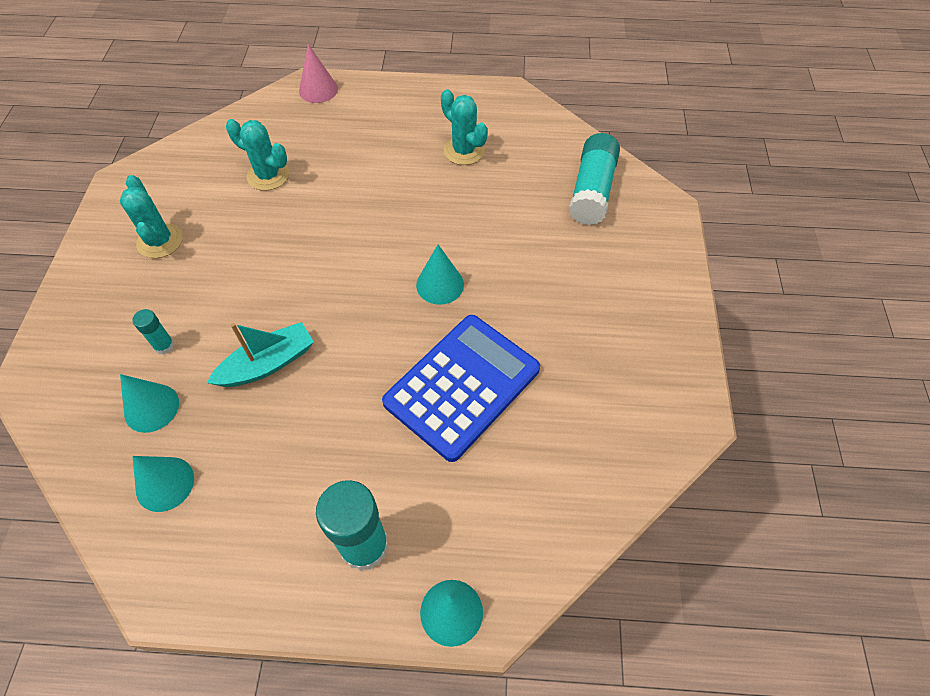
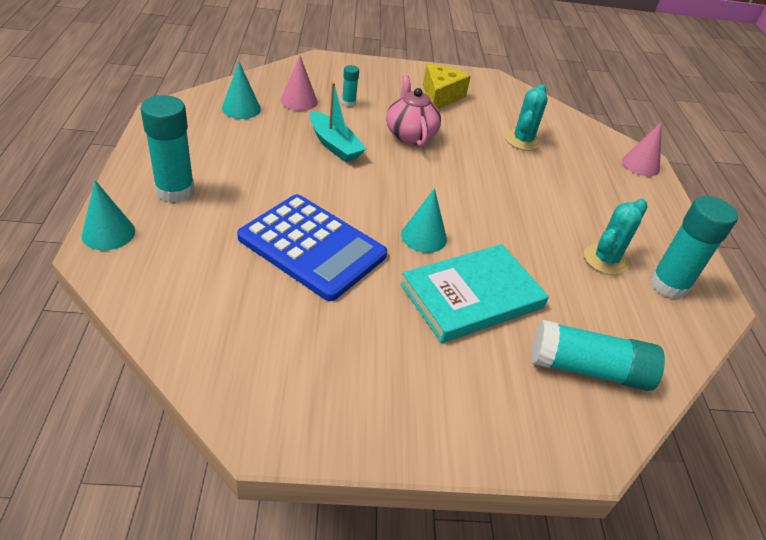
camera: 80 degrees right, 15 degrees down
turquoise cactus [120,175,183,258] -> yellow cheese [423,64,471,109]
turquoise cone [120,374,179,433] -> pink cone [280,56,318,111]
none -> pink teapot [386,75,441,147]
none -> turquoise book [400,244,549,343]
none -> turquoise glue stick [650,196,738,299]

